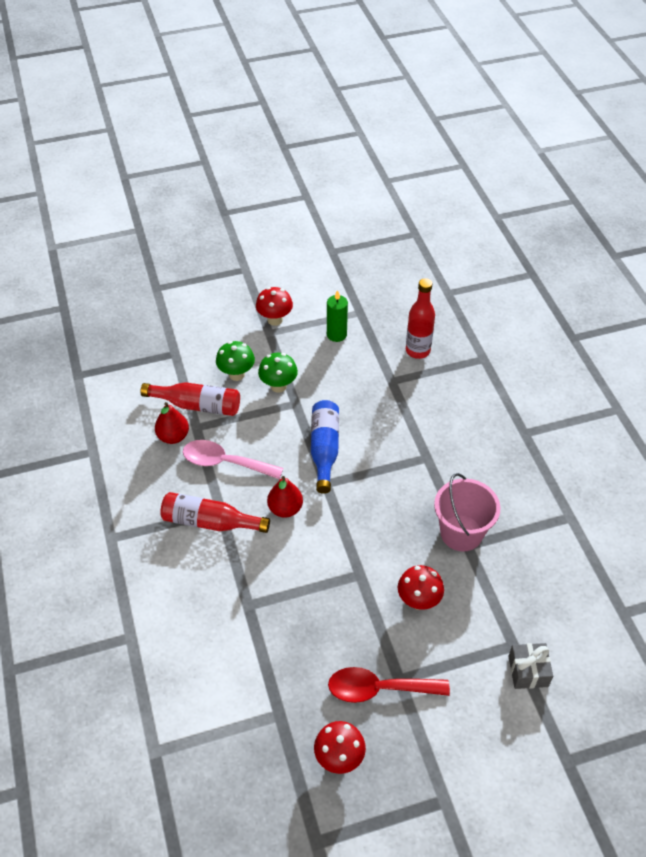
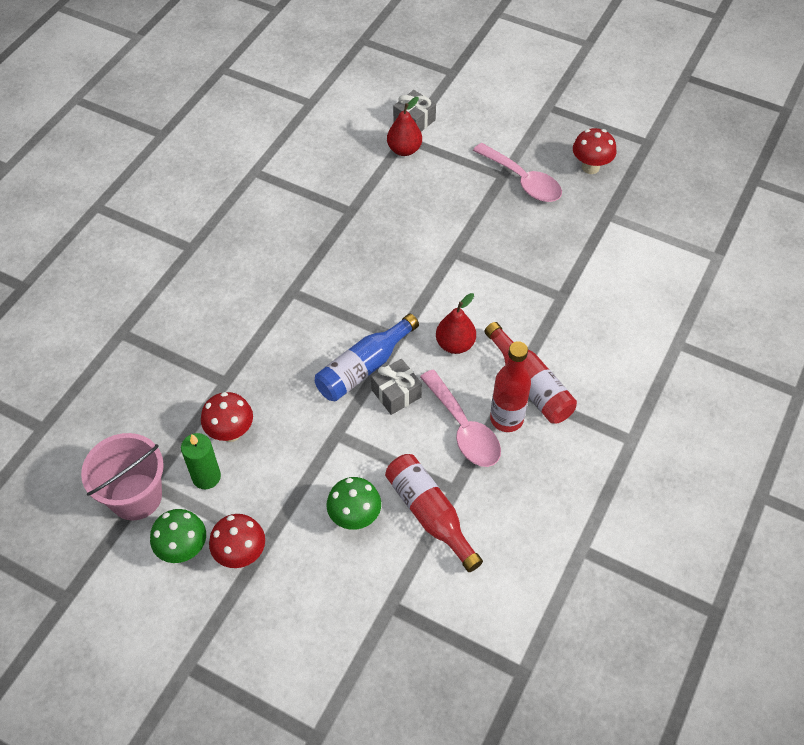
camera: 135 degrees left, 5 degrees up
red pear [155,402,189,444] -> red pear moved to [387,97,422,156]
green mushroom [258,353,298,393] -> green mushroom moved to [150,509,206,563]
red spoon [328,667,450,703] -> pink spoon [473,143,562,202]
red mushroom [398,565,444,610] -> red mushroom moved to [201,392,253,442]
red bottle [406,278,435,359] -> red bottle moved to [490,341,531,432]
pink bucket [434,473,500,552] -> pink bucket moved to [81,433,164,521]
none -> grey gift [371,359,422,415]

